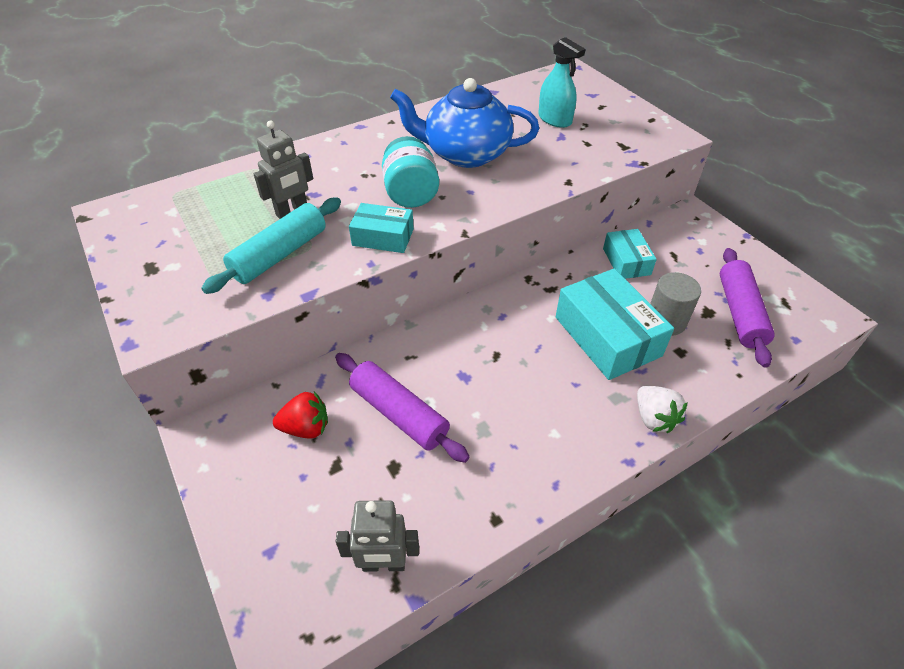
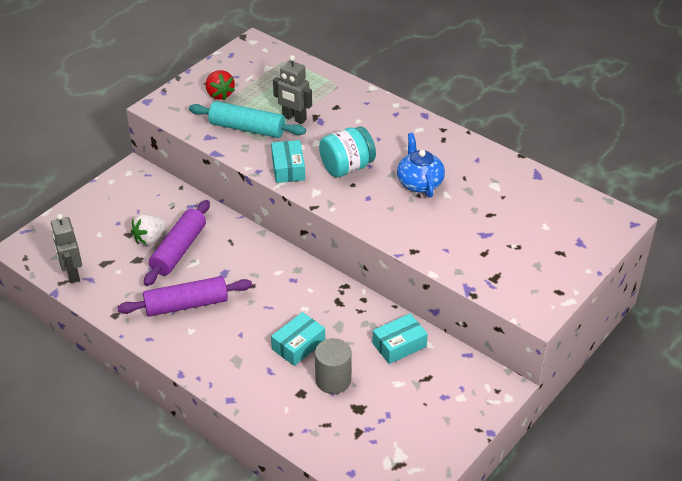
camera: 70 degrees right, 5 degrees down
red strawberry [273,391,328,439] -> red strawberry moved to [206,70,235,100]
blue teapot [390,78,539,168] -> blue teapot [397,133,445,198], size x0.61
turquoise spray bottle [538,37,586,128] -> none
turquoise box [556,268,674,380] -> turquoise box [271,312,325,366], size x0.57
white strawberry [637,386,688,433] -> white strawberry moved to [131,214,167,245]
purple rolling pin [720,248,775,368] -> purple rolling pin moved to [117,276,252,317]

